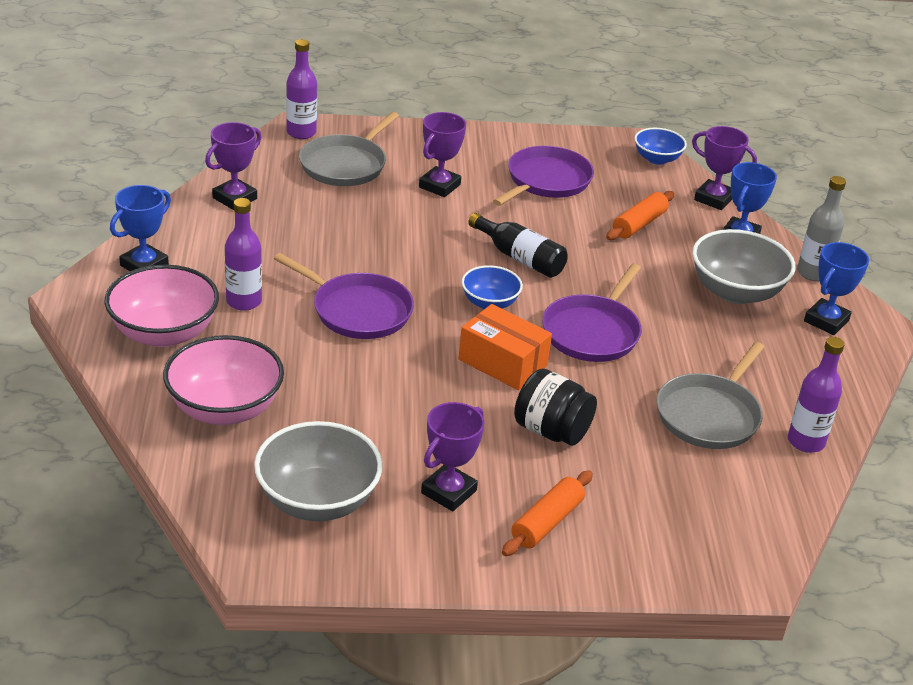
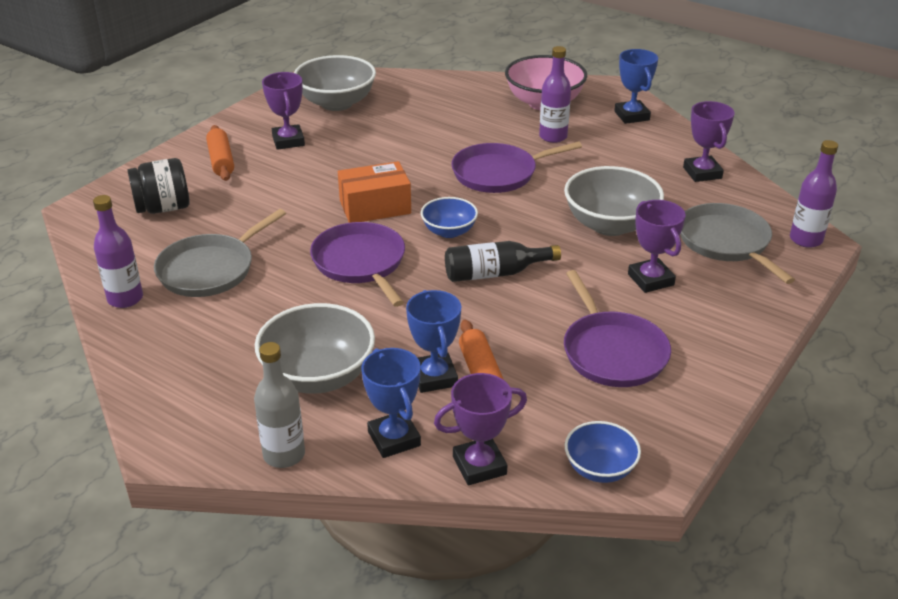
camera: 130 degrees right, 0 degrees up
pink bowl [163,335,284,425] -> none
black jar [514,368,597,446] -> black jar moved to [127,158,190,214]
grey pan [657,342,764,449] -> grey pan turned 120 degrees counterclockwise [154,209,286,297]
blue trophy [804,242,869,335] -> blue trophy moved to [406,290,461,393]
none -> grey bowl [564,166,664,236]

